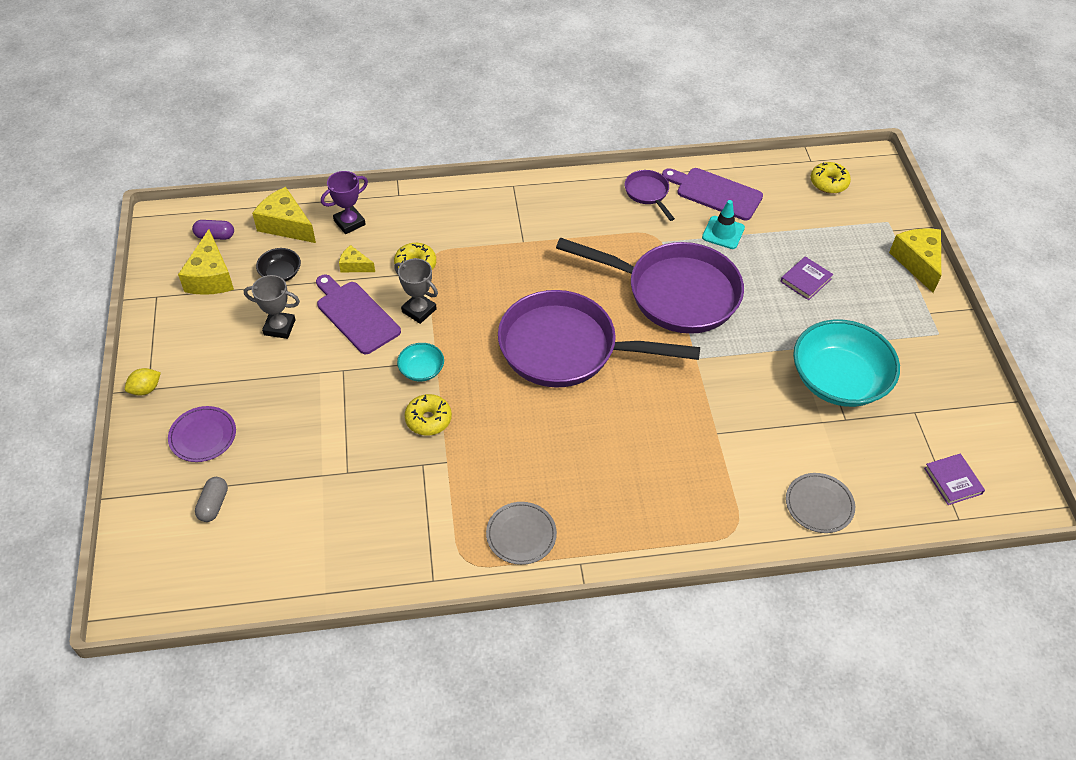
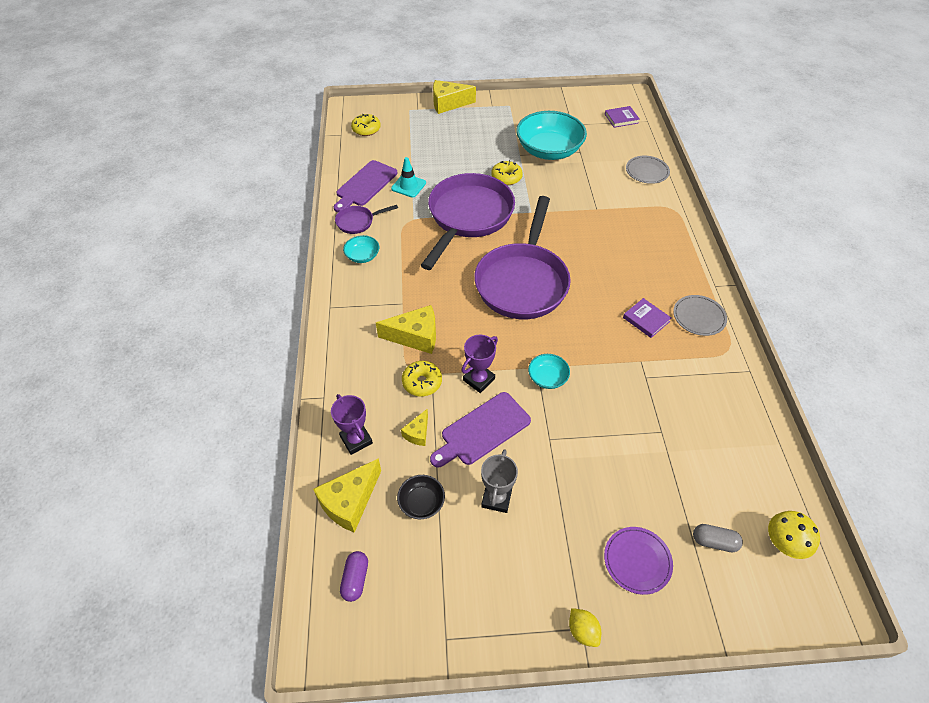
camera: 85 degrees left, 0 degrees up
yellow cheese [178,229,234,295] -> yellow cheese moved to [376,305,436,354]
grey trophy [394,258,438,324] -> purple trophy [461,335,498,393]
yellow donut [405,394,452,435] -> yellow donut moved to [491,160,523,185]
purple book [780,256,833,300] -> purple book moved to [623,298,671,338]
none -> turquoise bowl [343,235,379,263]
none -> yellow mushroom [768,511,820,559]

